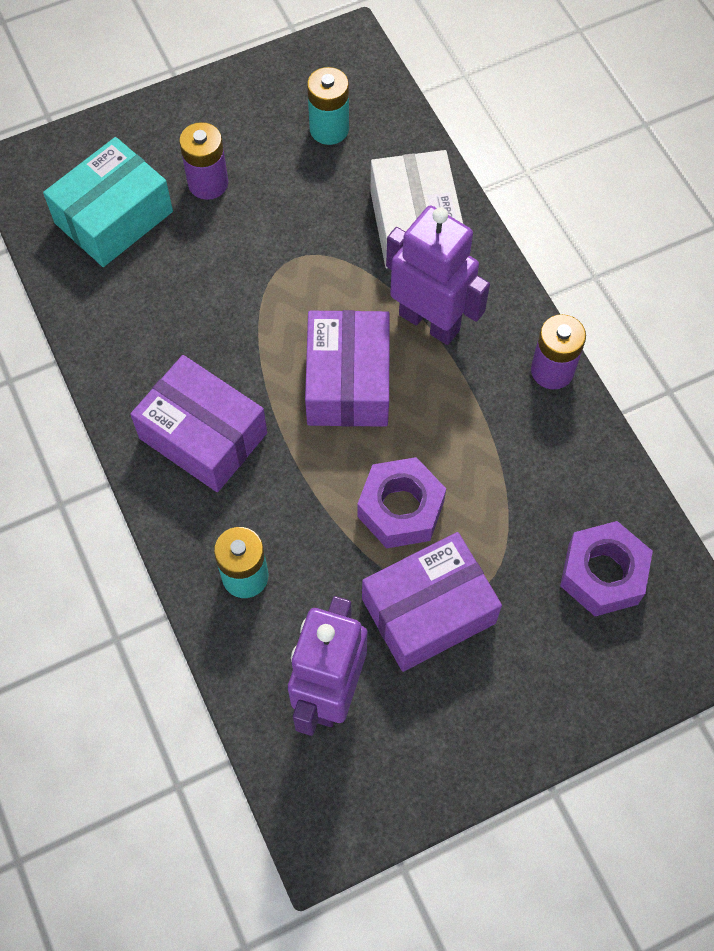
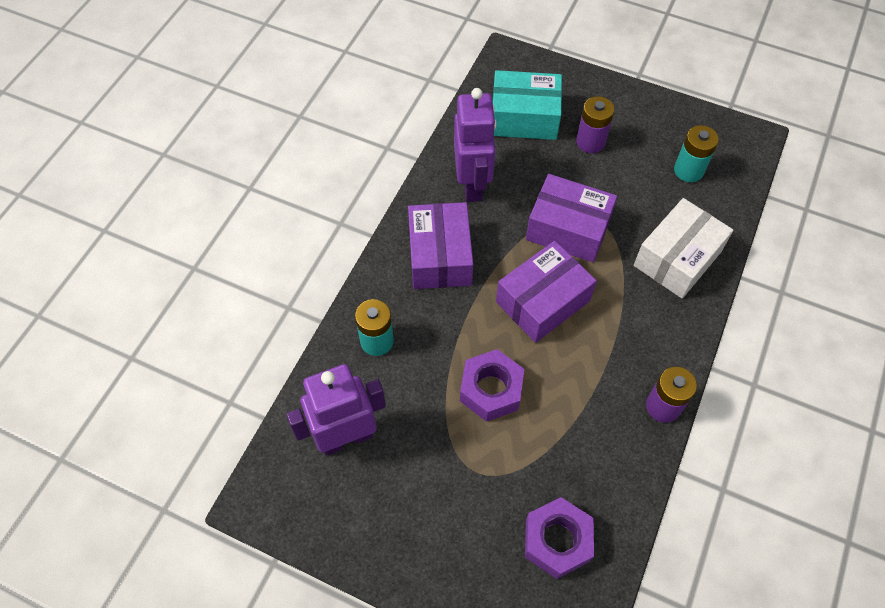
camera: 50 degrees right, 5 degrees down
purple box [362,532,502,672] -> purple box moved to [526,174,617,262]
purple robot [386,206,490,345] -> purple robot moved to [454,88,496,202]

